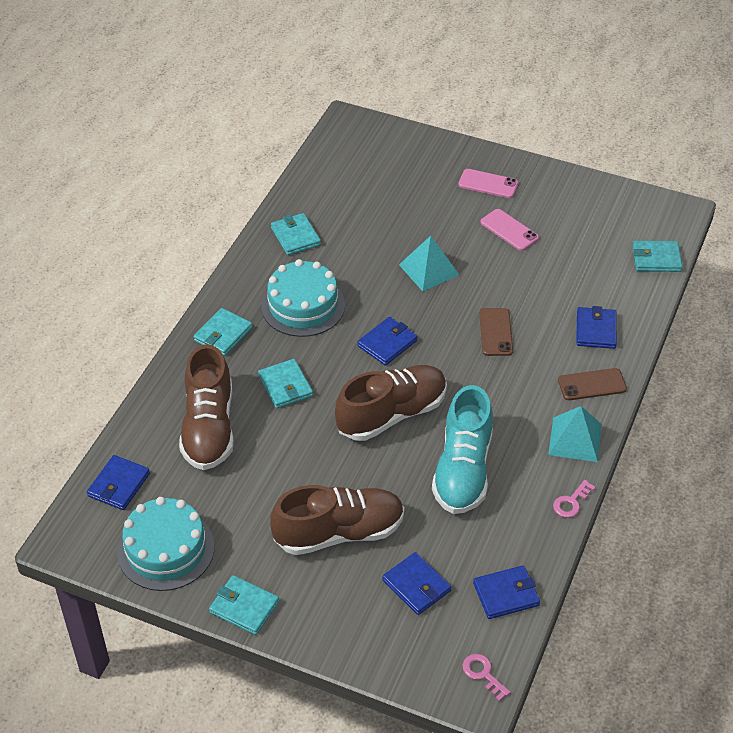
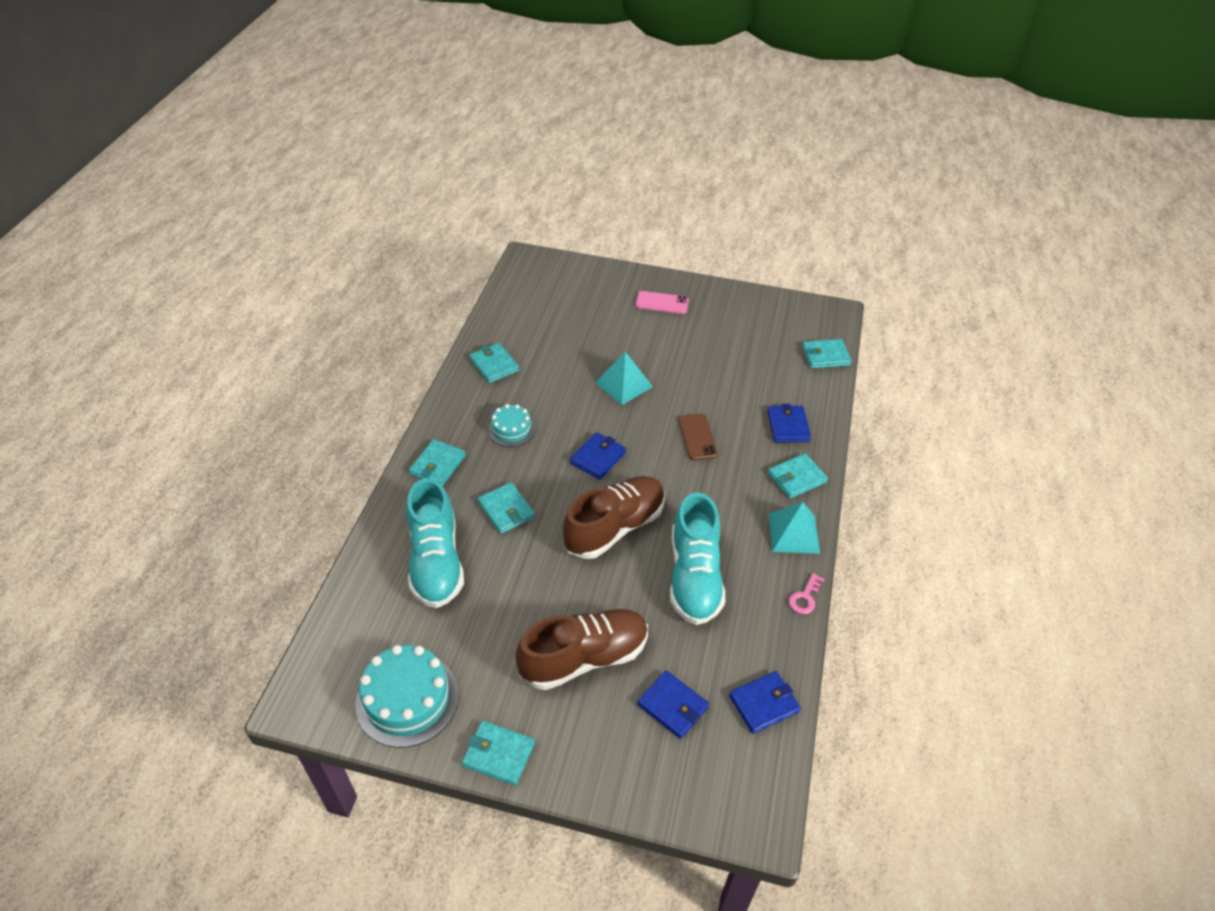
camera: 10 degrees left, 0 degrees up
blue wallet [87,455,150,510] -> none
brown shoe [179,344,234,470] -> turquoise shoe [406,478,464,608]
turquoise cake [261,259,345,337] -> turquoise cake [488,404,535,447], size x0.58
pink key [462,654,511,701] -> none
pink phone [480,209,539,251] -> none
brown phone [558,368,627,400] -> turquoise wallet [768,453,828,499]

